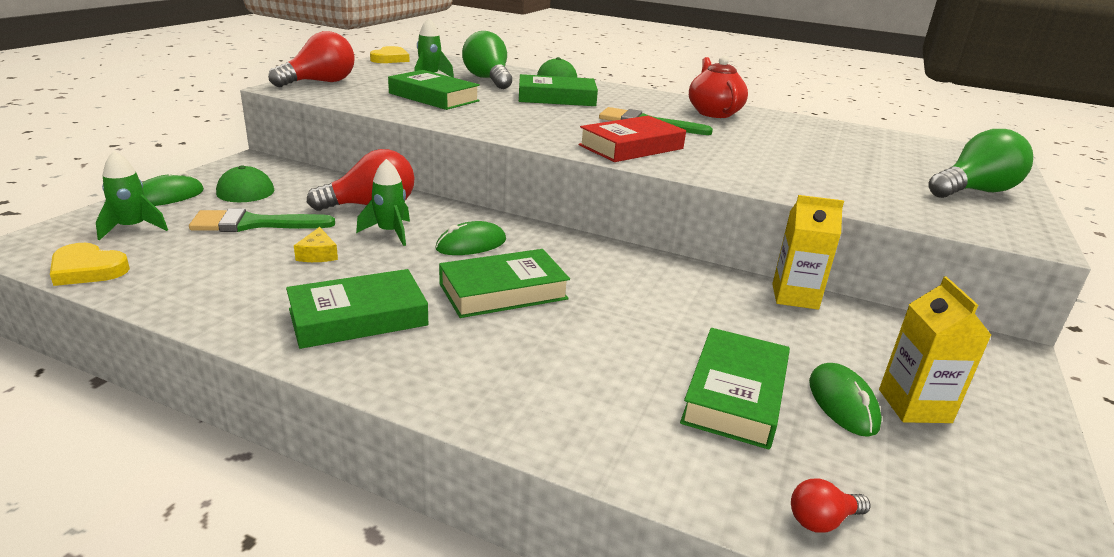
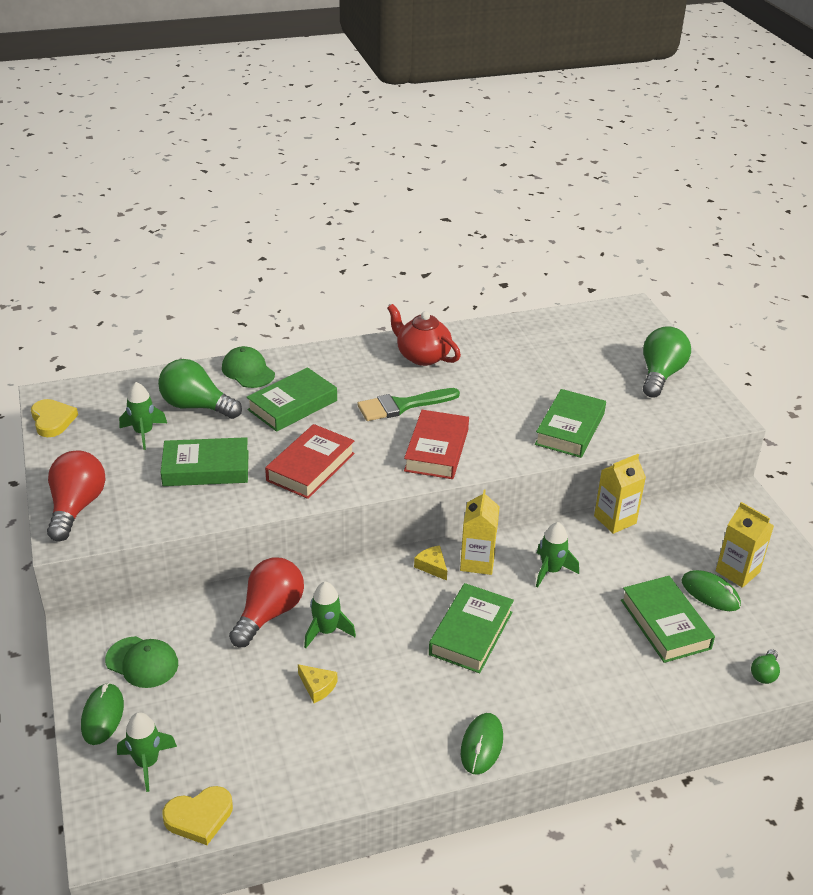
camera: 40 degrees left, 10 degrees up
green brush [189,208,335,232] -> none
green book [286,269,429,349] -> green book moved to [535,389,606,458]
green mouse [435,221,506,255] -> green mouse moved to [461,713,503,775]
red light bulb [791,478,870,533] -> green light bulb [751,649,780,684]
none -> red book [265,424,355,499]
none -> yellow cheese [414,545,447,581]
none -> yellow carton [460,489,500,575]
none -> green rocket [536,522,579,587]

